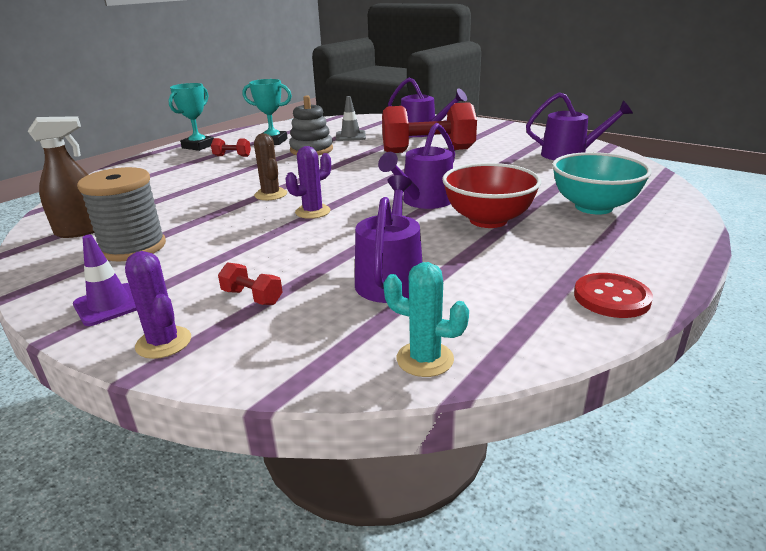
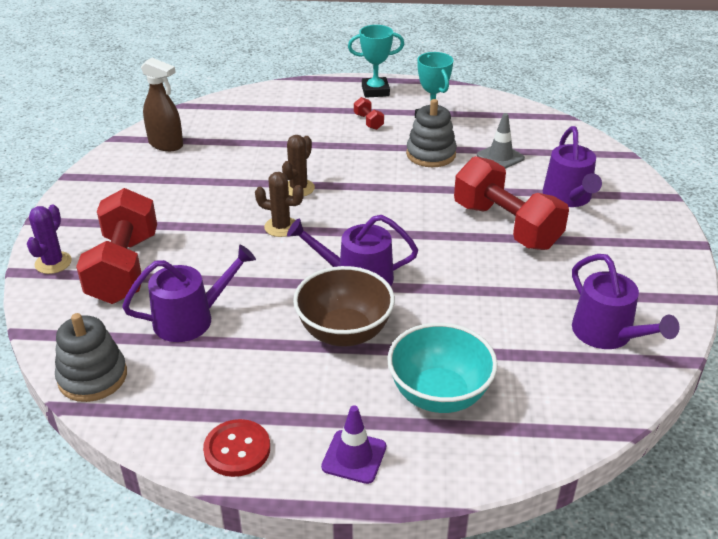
camera: 55 degrees right, 10 degrees up
purple traffic cone [73,235,137,326] -> purple traffic cone moved to [321,405,386,484]
grey spool [77,167,166,262] -> none
red dumbbell [218,262,282,305] -> red dumbbell [76,188,157,304], size x2.49
purple cactus [286,146,331,219] -> brown cactus [255,172,304,237]
turquoise cactus [383,262,469,377] -> grey stacking toy [55,313,127,402]
red bowl [442,163,541,228] -> brown bowl [293,266,395,346]

